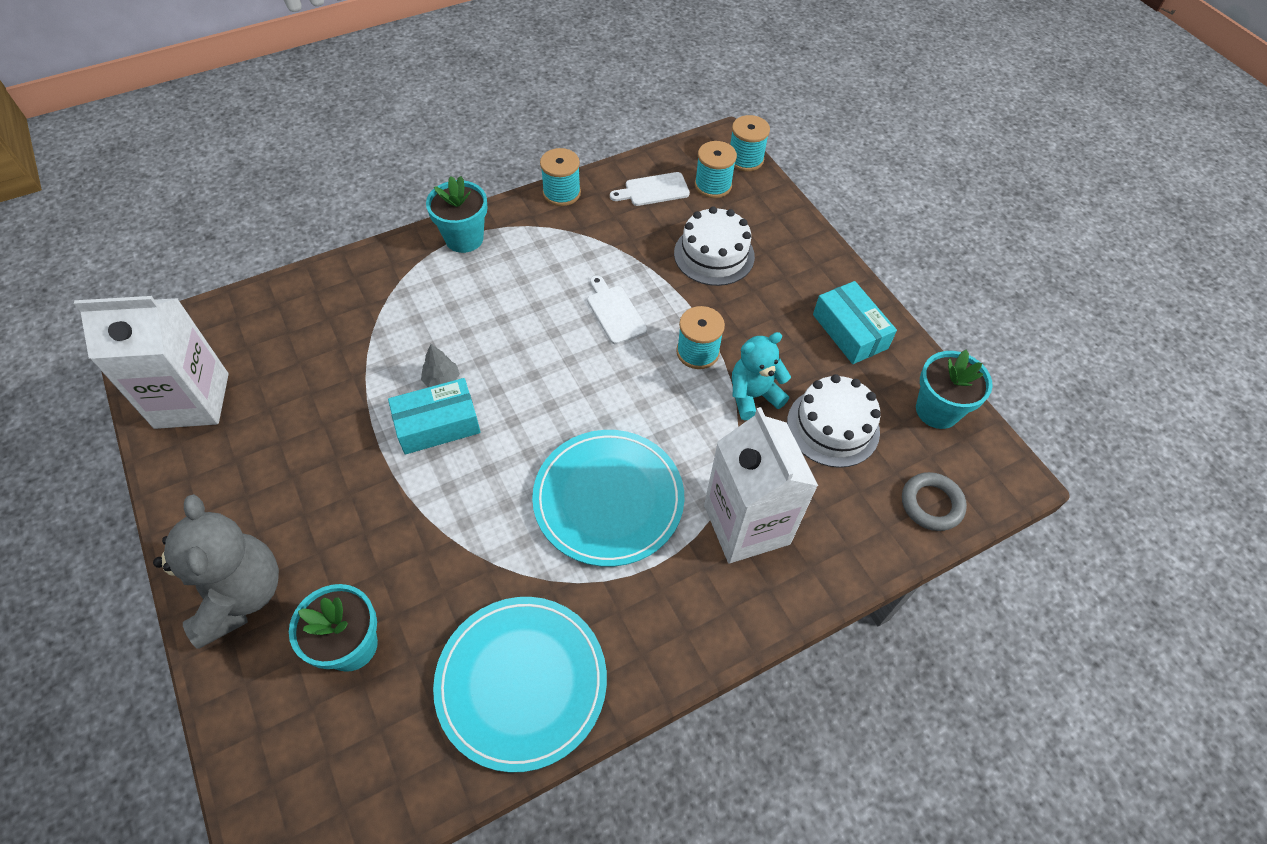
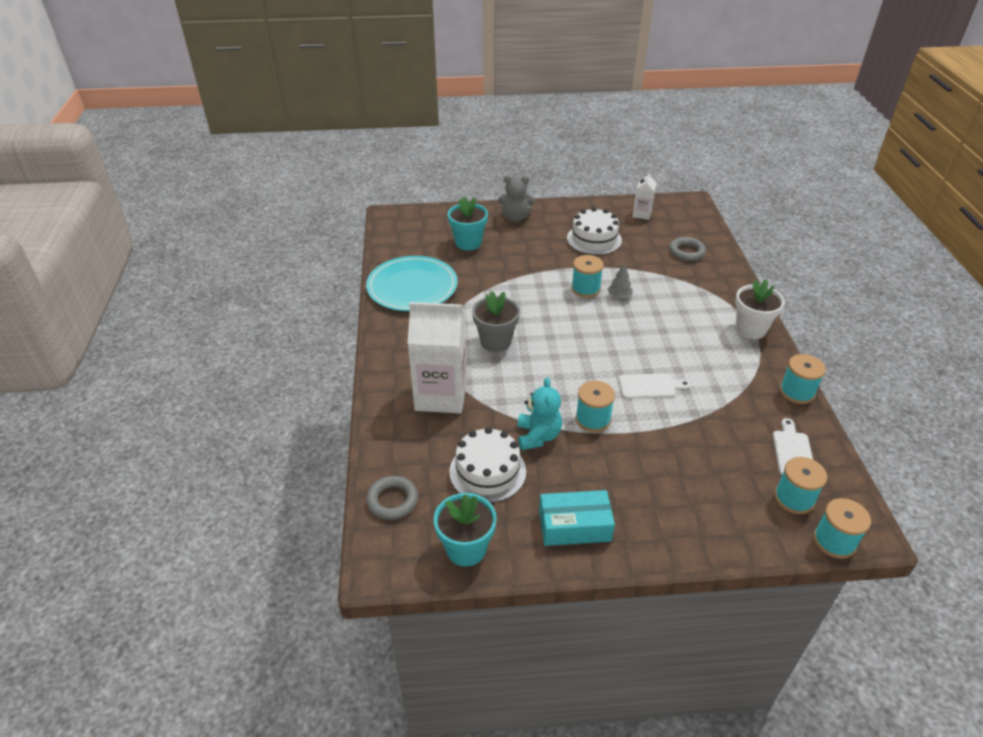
camera: 115 degrees right, 15 degrees down
white carton [74,296,229,429] -> white carton [632,172,657,220], size x0.48
grey teddy bear [153,494,279,649] -> grey teddy bear [498,175,535,222], size x0.65
turquoise box [388,378,481,454] -> turquoise spool [571,255,604,298]
turquoise flower pot [426,176,487,253] -> white flower pot [735,279,785,339]
turquoise plate [532,430,684,567] -> grey flower pot [472,291,520,352]
white cake [674,206,755,286] -> white cake moved to [567,207,622,255]
none -> grey ring [669,237,706,261]

